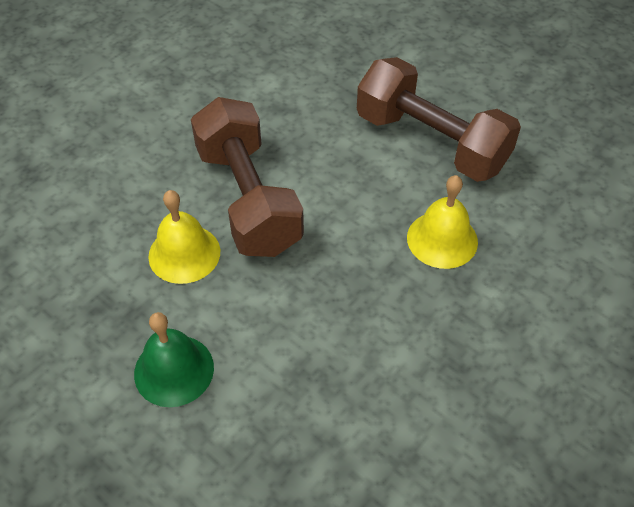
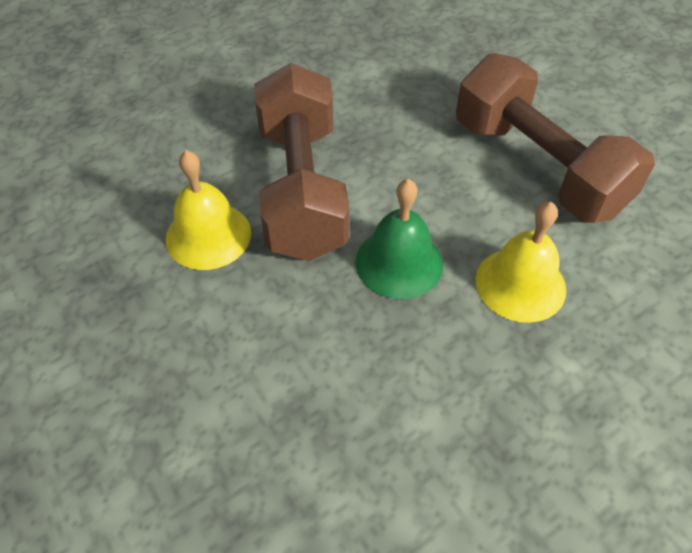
camera: 15 degrees right, 0 degrees up
green bell [134,312,214,407] -> green bell moved to [355,179,443,299]

